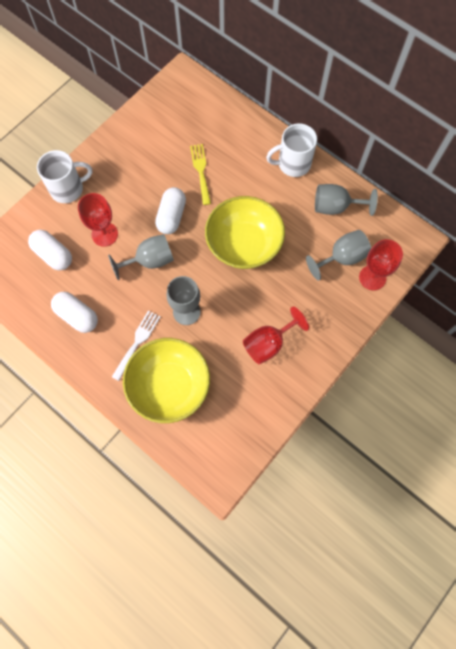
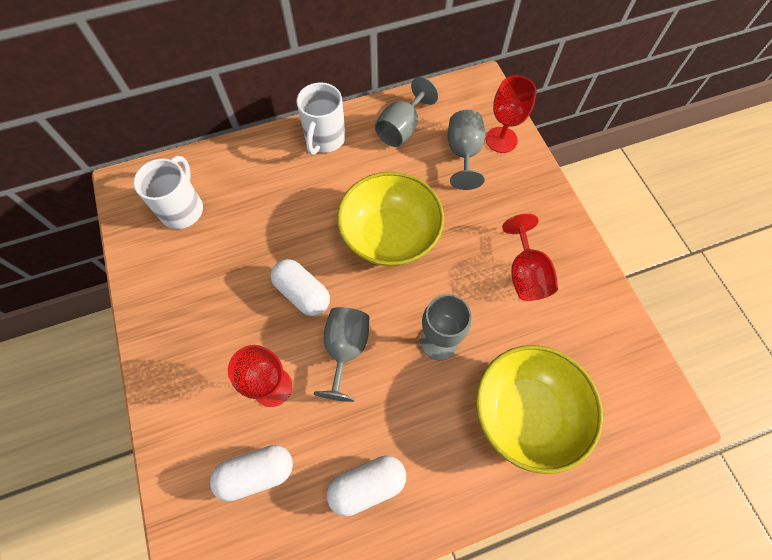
camera: 60 degrees left, 5 degrees down
white mug [37,150,92,203] -> white mug moved to [133,156,203,229]
white fork [112,311,160,381] -> none
yellow fork [190,144,211,205] -> none

